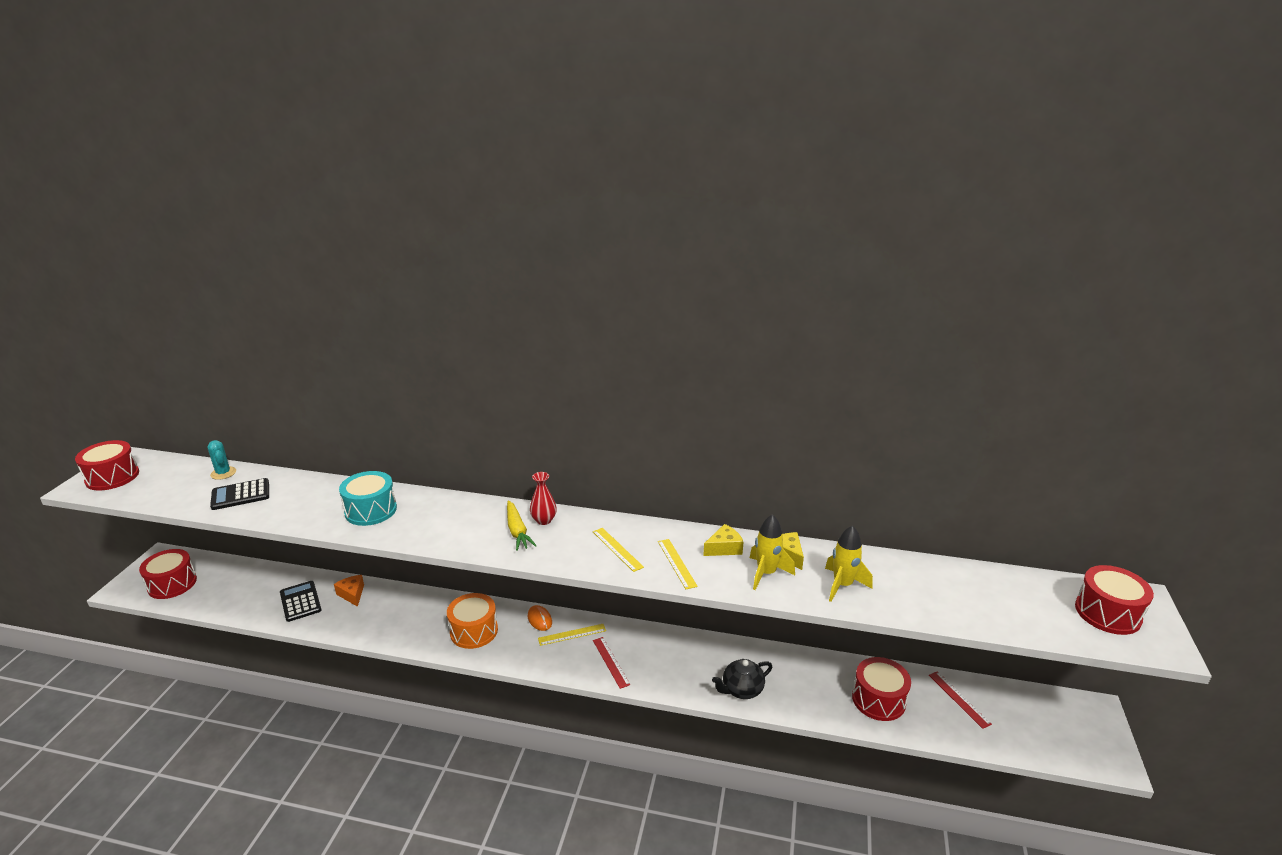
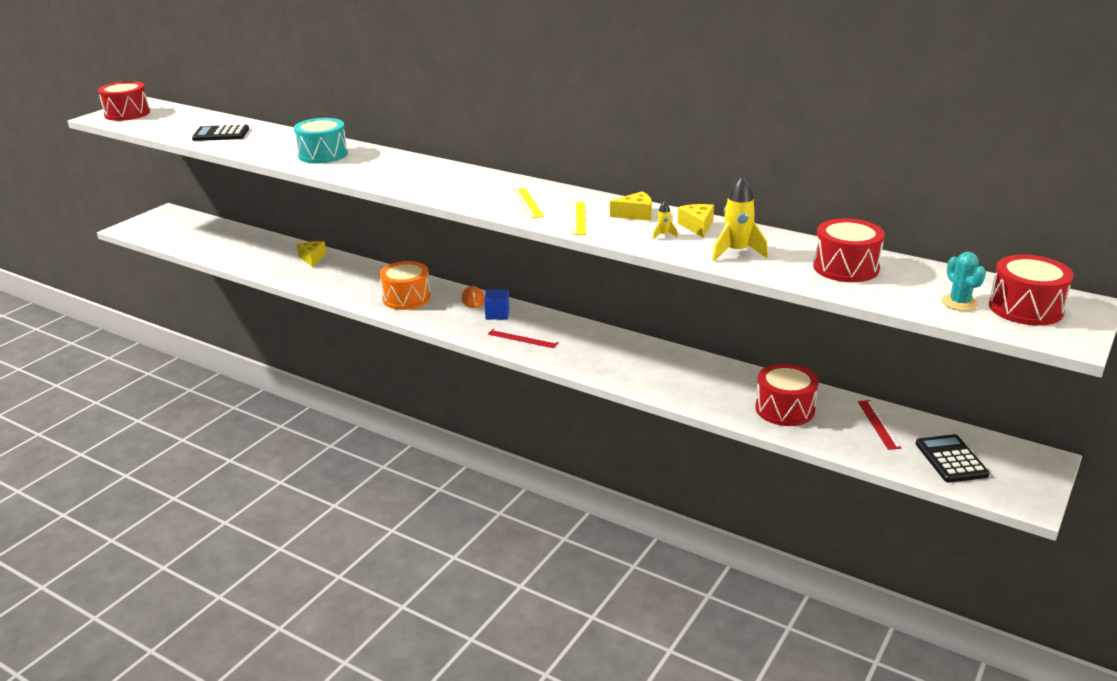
camera: 20 degrees right, 0 degrees up
red drum [139,549,197,599] -> red drum moved to [813,218,885,282]
turquoise cactus [208,440,236,480] -> turquoise cactus moved to [942,252,986,311]
black calculator [280,581,322,622] -> black calculator moved to [916,434,990,482]
orange cheese [334,575,364,607] -> yellow cheese [297,241,326,267]
yellow carrot [507,501,537,551] -> none
red vase [530,472,557,525] -> none
yellow ruler [538,624,606,646] -> blue cube [484,290,510,320]
red ruler [593,637,630,689] -> red ruler turned 60 degrees counterclockwise [488,329,559,348]
black teapot [712,659,772,699] -> none
yellow rocket [750,514,795,590] -> yellow rocket [653,201,678,240], size x0.48

